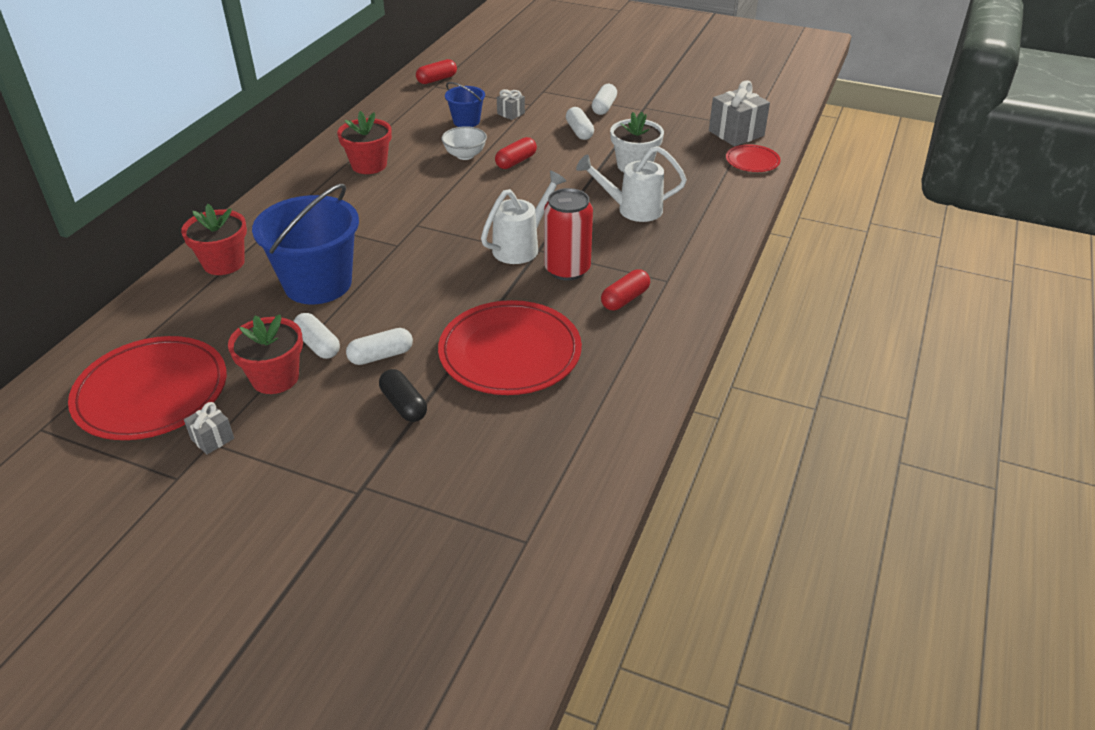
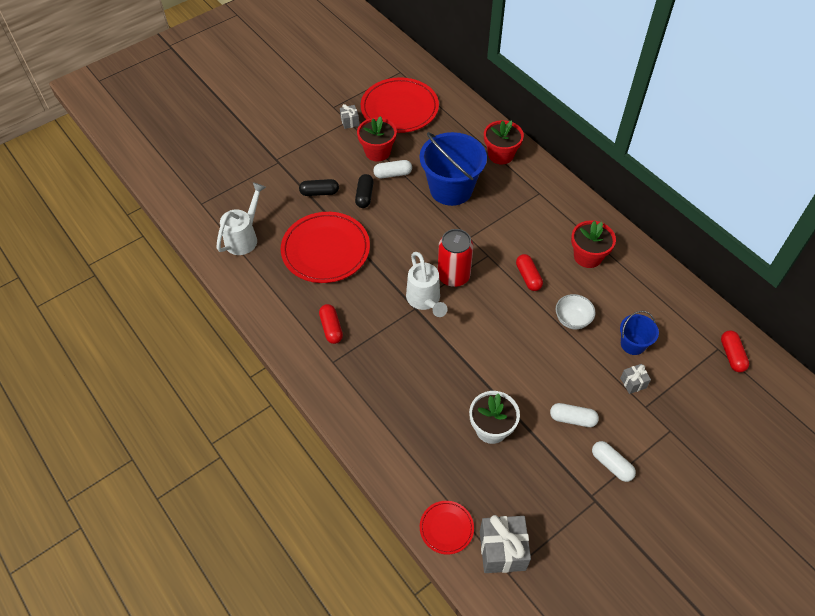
camera: 120 degrees right, 15 degrees up
white capsule [346,328,413,365] -> black capsule [355,174,373,208]
red capsule [495,137,537,169] -> red capsule moved to [516,254,543,291]
red can [544,188,593,281] -> red can moved to [438,229,473,287]
white watering can [576,146,687,222] -> white watering can moved to [217,182,266,255]

